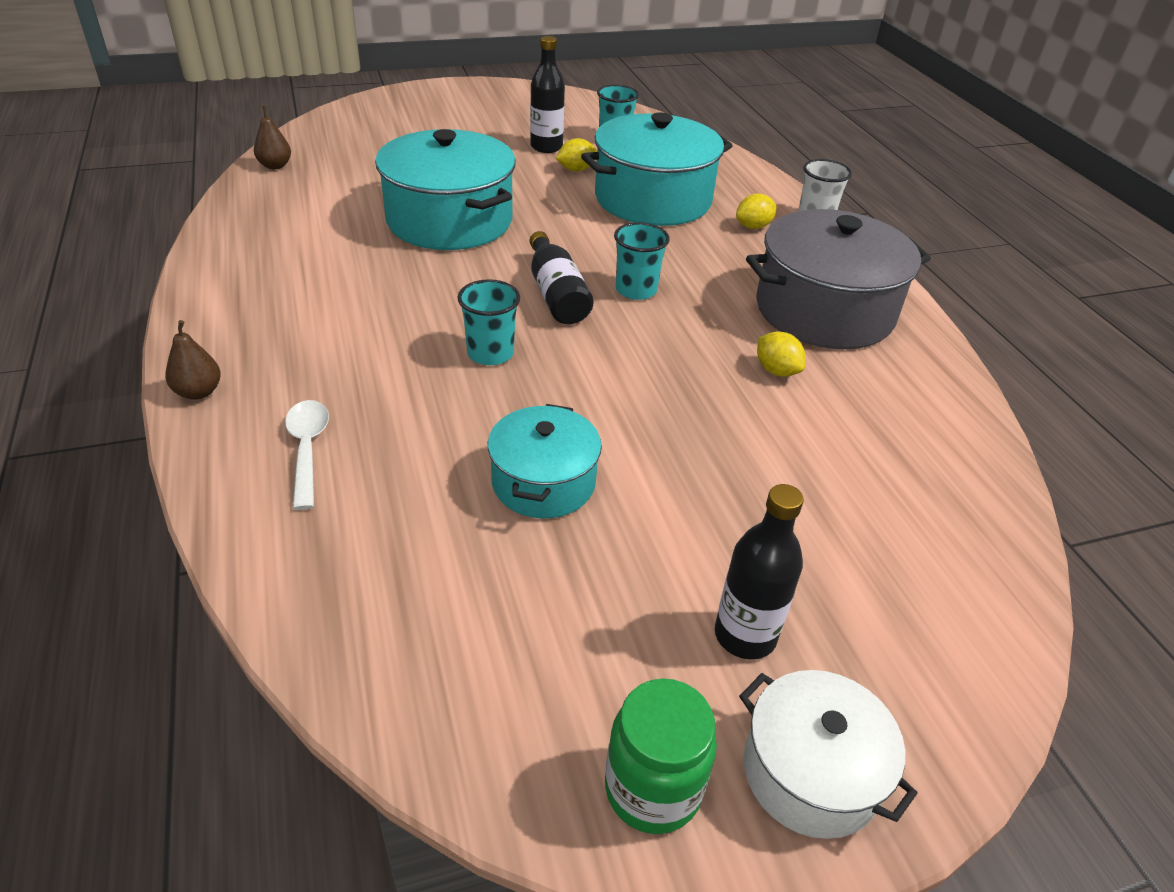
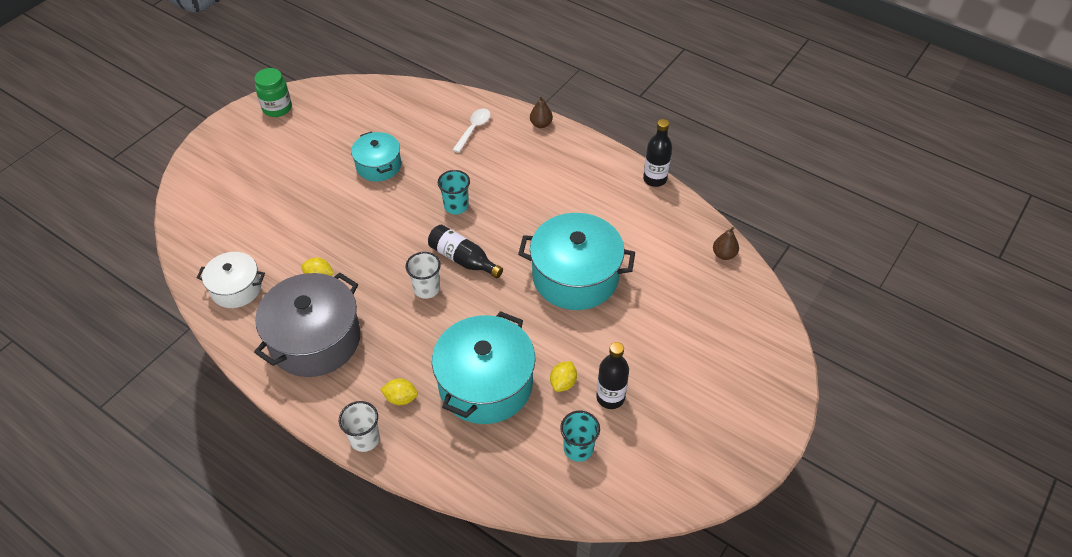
camera: 145 degrees right, 10 degrees up
white spoon [285,400,329,510] -> white spoon turned 105 degrees counterclockwise [452,108,491,153]
turquoise cup [614,222,670,300] -> white cup [406,252,441,299]
black bottle [715,484,804,659] -> black bottle moved to [643,119,672,187]
yellow lemon [736,194,777,229] -> yellow lemon turned 75 degrees clockwise [380,378,418,405]
white pot [739,670,918,839] -> white pot moved to [197,252,265,308]

